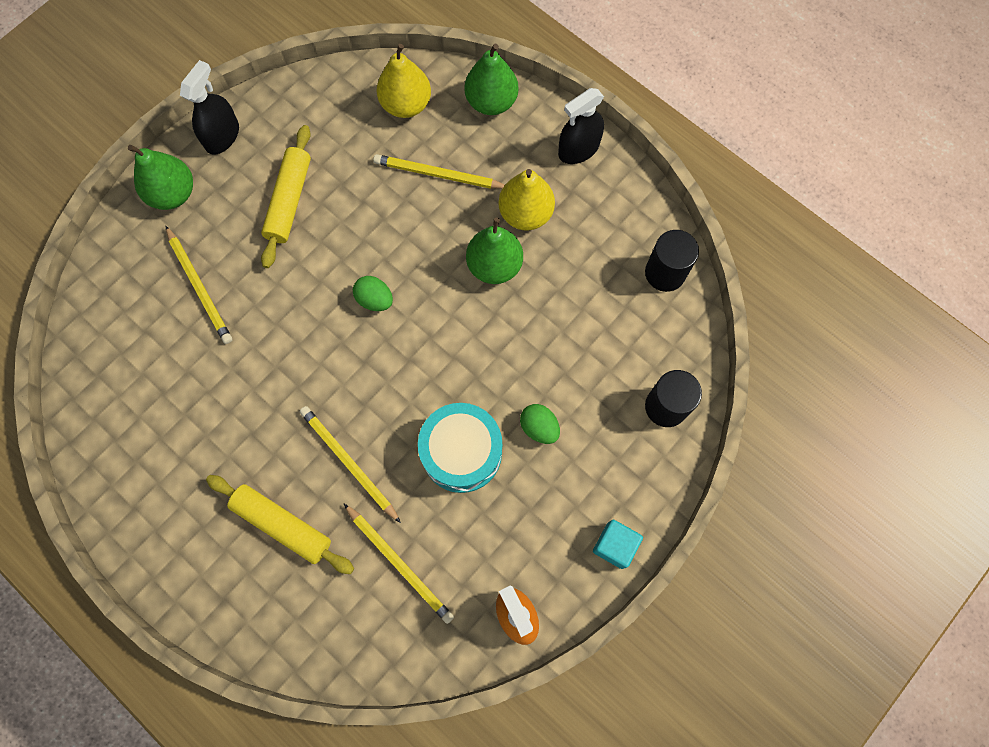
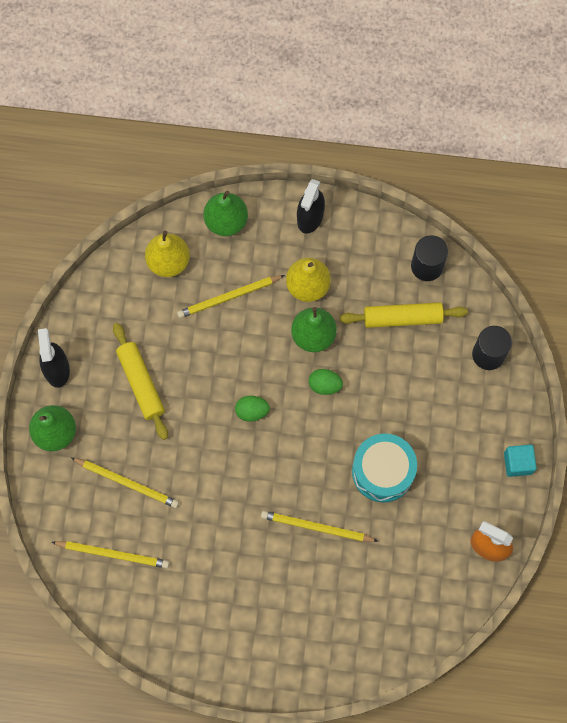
camera: 35 degrees left, 0 degrees up
yellow rolling pin [206,475,354,574] -> yellow rolling pin moved to [339,302,468,328]
yellow pencil [343,503,454,624] -> yellow pencil moved to [51,541,169,569]
green egg [520,404,560,444] -> green egg moved to [309,369,343,395]

